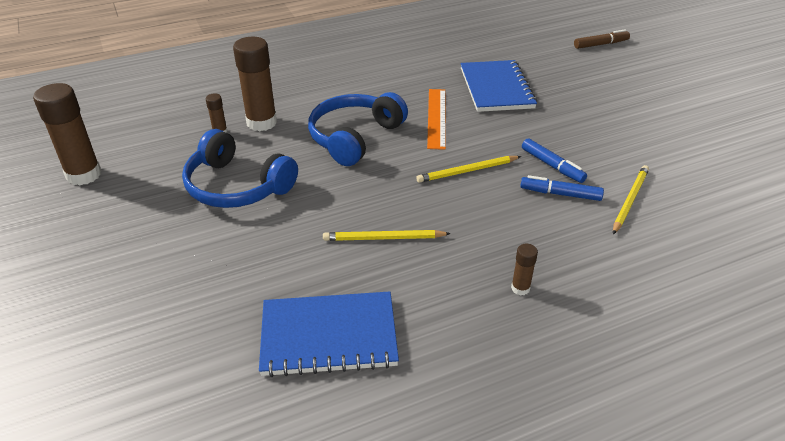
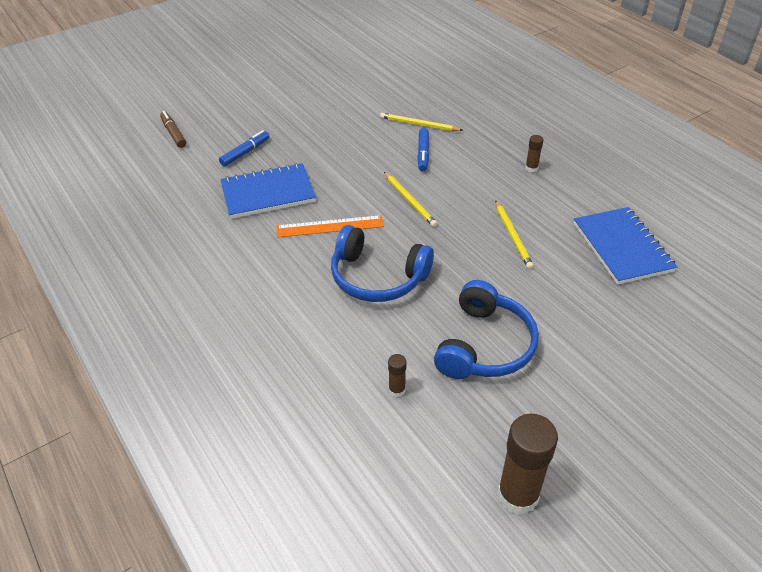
camera: 100 degrees left, 5 degrees up
brown glue stick [233,37,277,131] -> none
blue marker [522,138,587,183] -> blue marker moved to [219,130,270,166]

